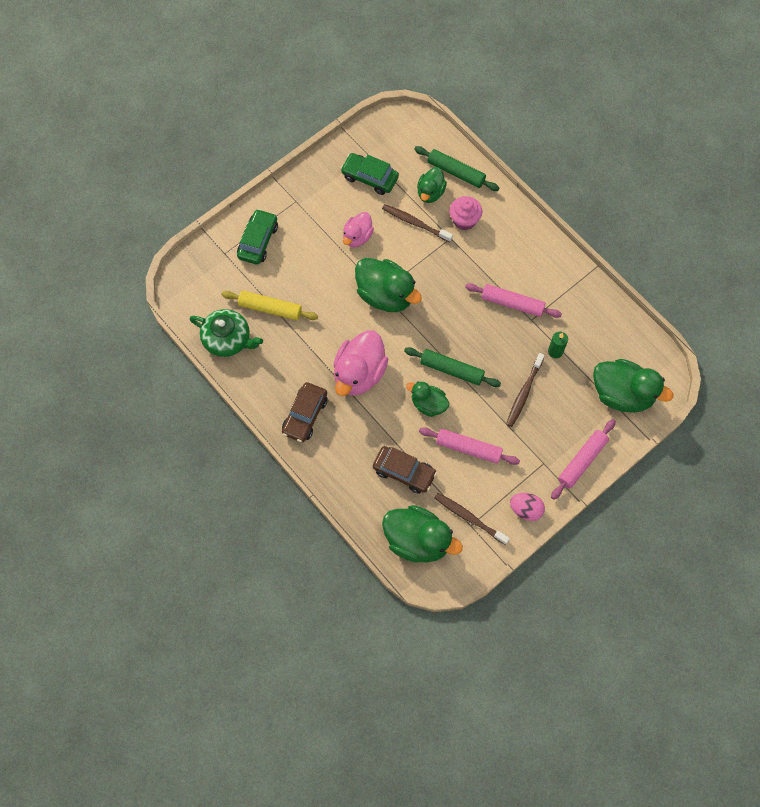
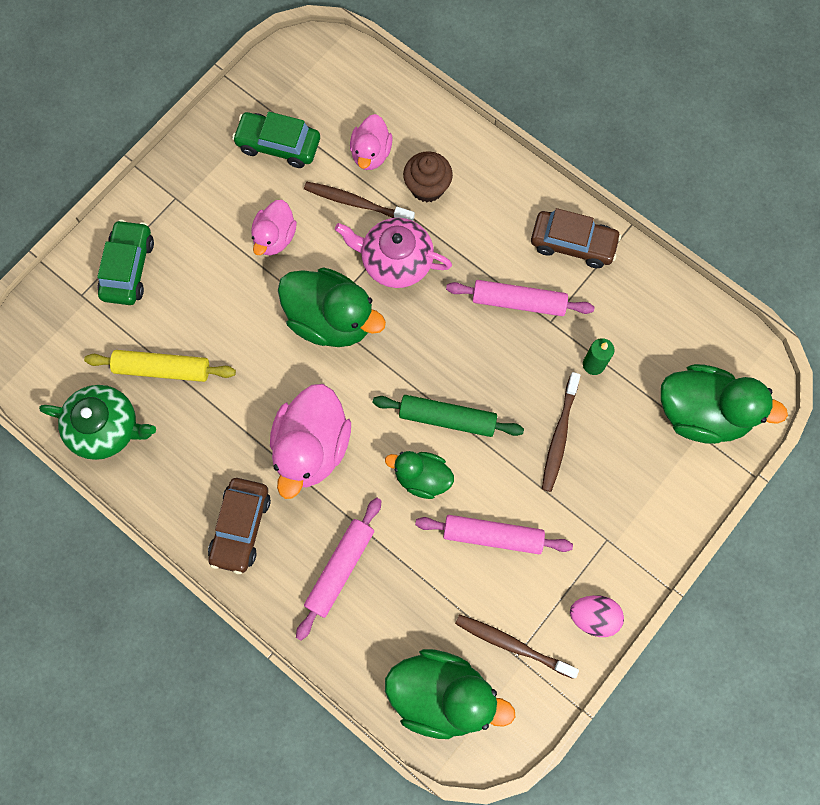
camera: 10 degrees left, 5 degrees up
brown car [373,446,437,494] -> brown car moved to [531,208,621,268]
green rolling pin [414,146,500,191] -> none
green duck [417,167,447,203] -> pink duck [350,114,393,170]
pink cupcake [449,196,482,230] -> brown cupcake [403,151,453,202]
pink rolling pin [551,419,616,500] -> pink rolling pin moved to [296,498,382,640]
none -> pink teapot [335,218,452,288]

